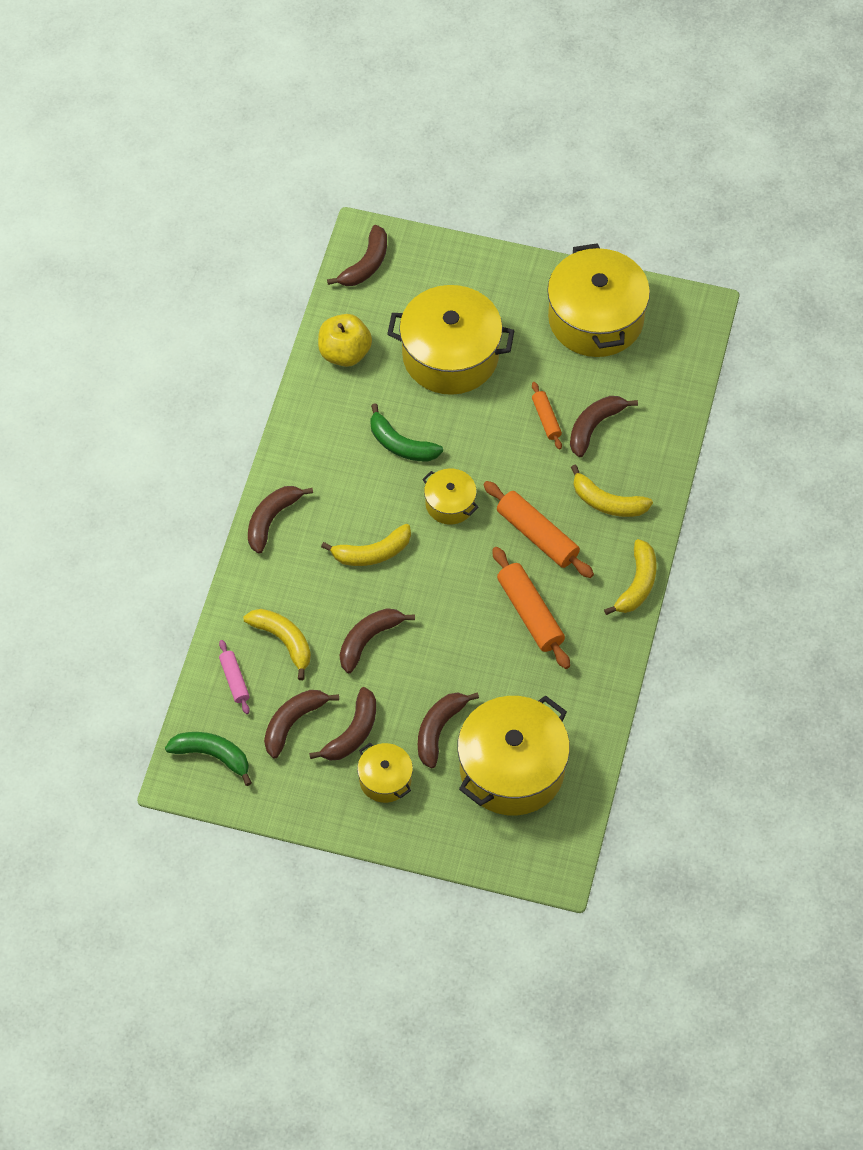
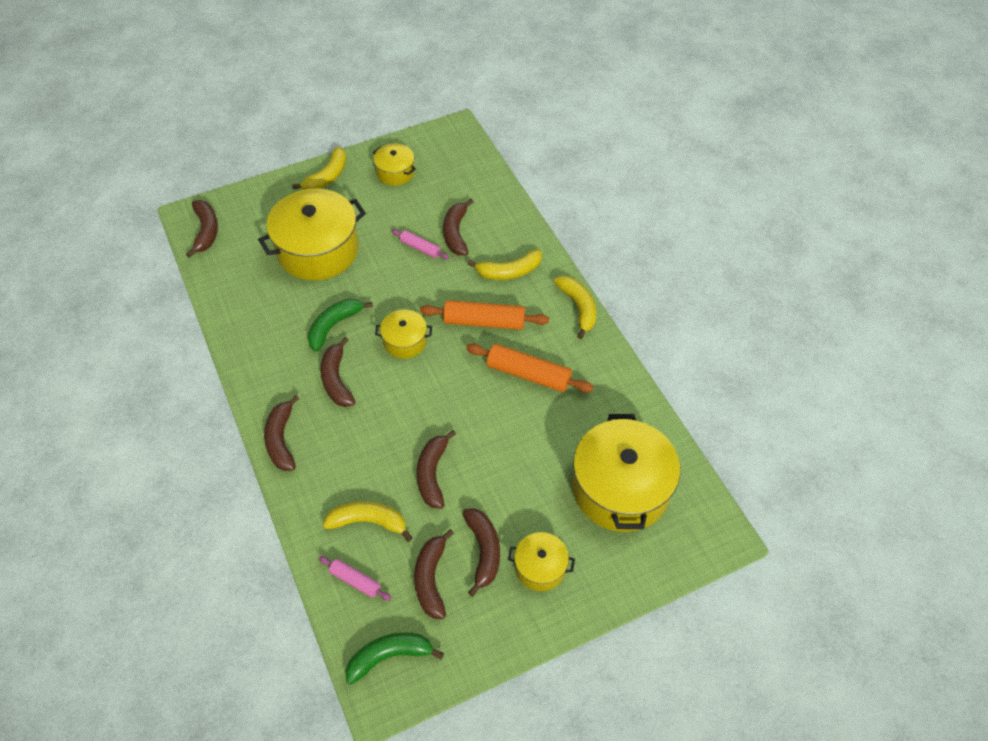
camera: 40 degrees left, 5 degrees down
yellow apple [318,314,372,367] -> none
yellow banana [321,524,411,566] -> yellow banana moved to [292,146,346,189]
green banana [370,403,443,461] -> green banana turned 135 degrees clockwise [308,299,373,352]
brown banana [418,693,479,768] -> brown banana moved to [320,337,356,407]
orange rolling pin [532,382,562,449] -> pink rolling pin [391,229,449,259]
yellow pot [547,243,650,357] -> yellow pot [373,144,416,186], size x0.50

